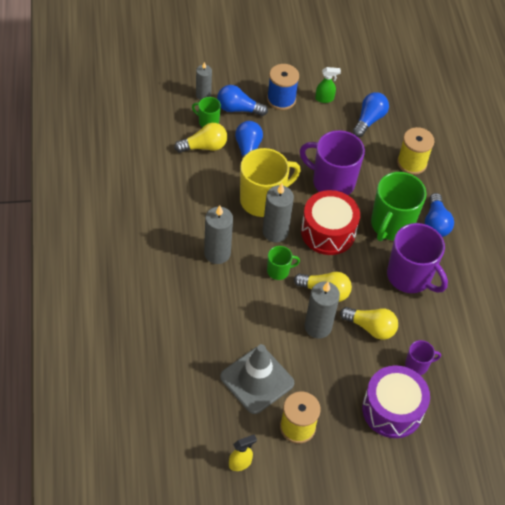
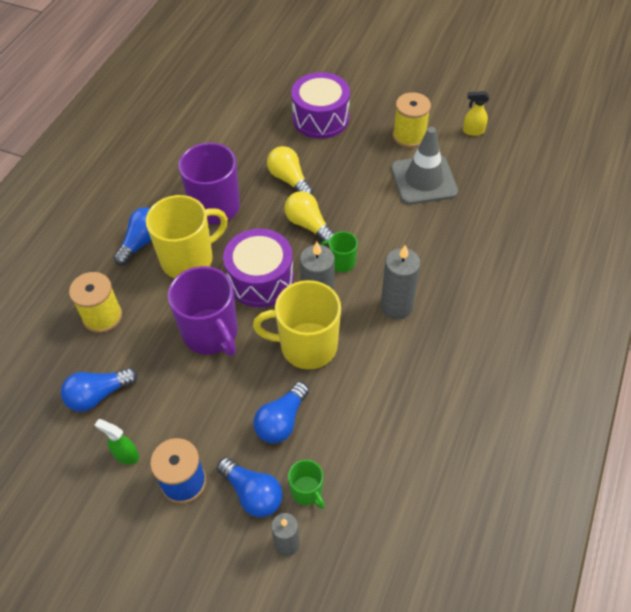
camera: 145 degrees left, 0 degrees up
yellow light bulb [174,123,227,153] -> none
red drum [301,190,360,255] -> purple drum [223,229,294,307]
grey candle [305,281,340,339] -> none
green mug [371,172,427,241] -> yellow mug [146,195,228,278]
purple mug [405,340,441,375] -> none

